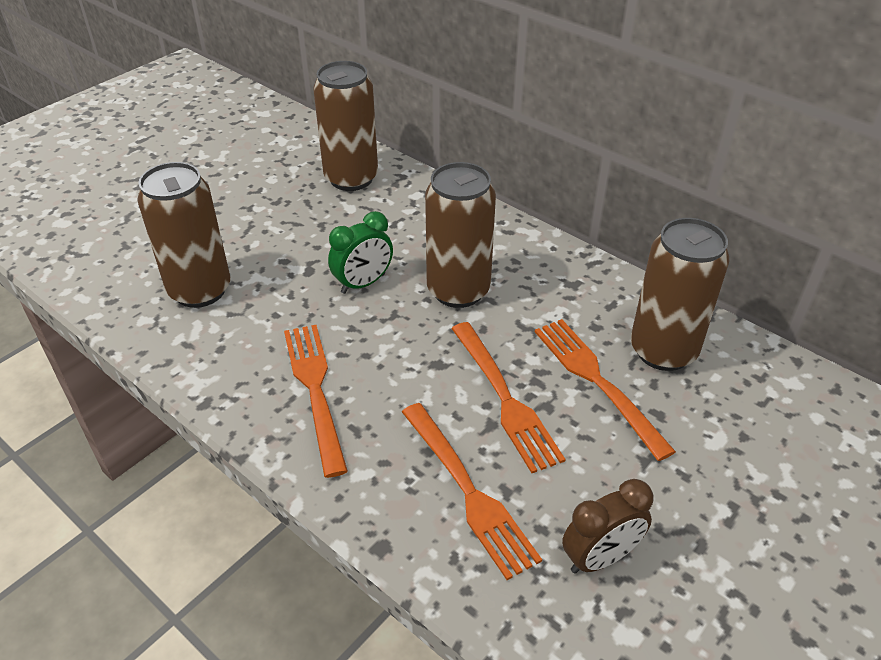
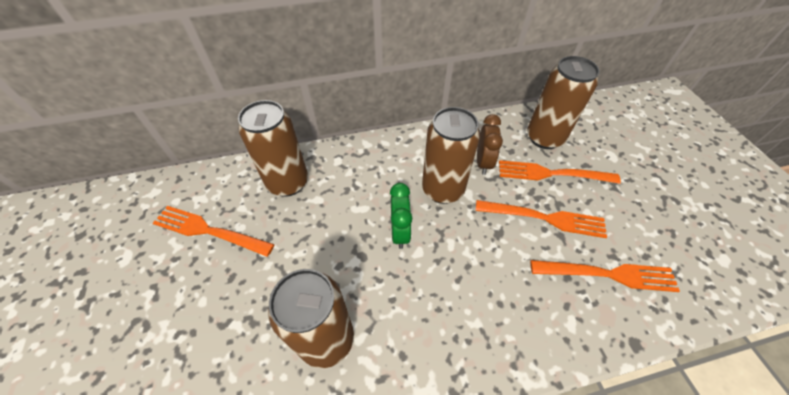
camera: 55 degrees left, 10 degrees up
orange fork [284,325,348,478] -> orange fork moved to [153,206,275,257]
brown clock [562,479,653,574] -> brown clock moved to [477,114,503,175]

